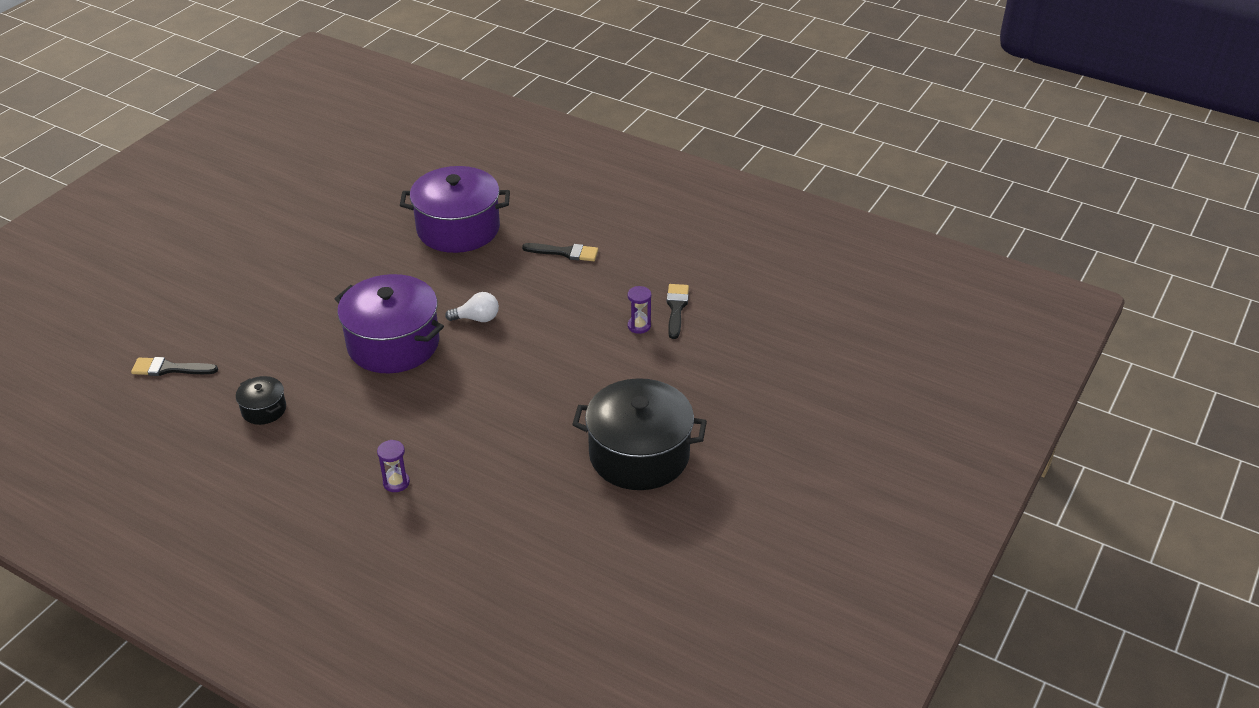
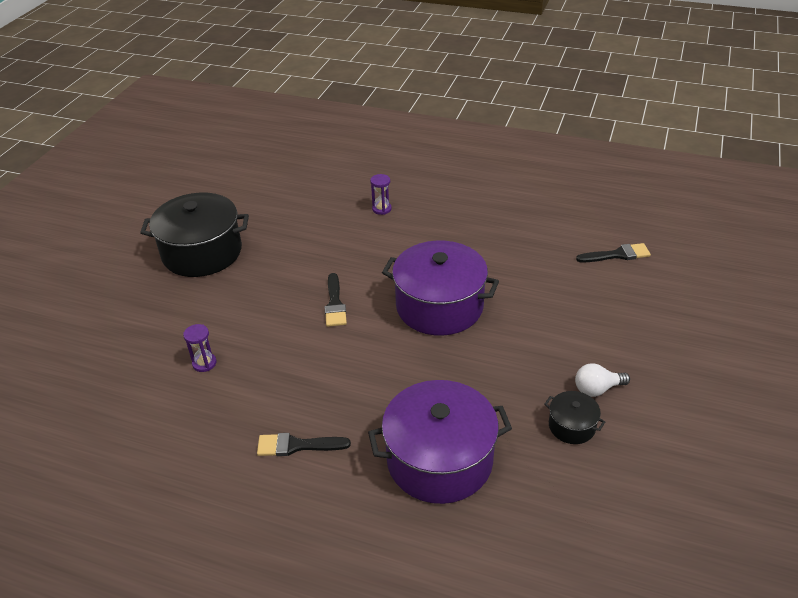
camera: 170 degrees right, 0 degrees up
black pot [236,376,286,425] -> black pot moved to [544,391,605,444]
white light bulb [445,292,499,322] -> white light bulb moved to [575,363,630,397]
black brush [667,284,689,339] -> black brush moved to [325,273,347,327]

